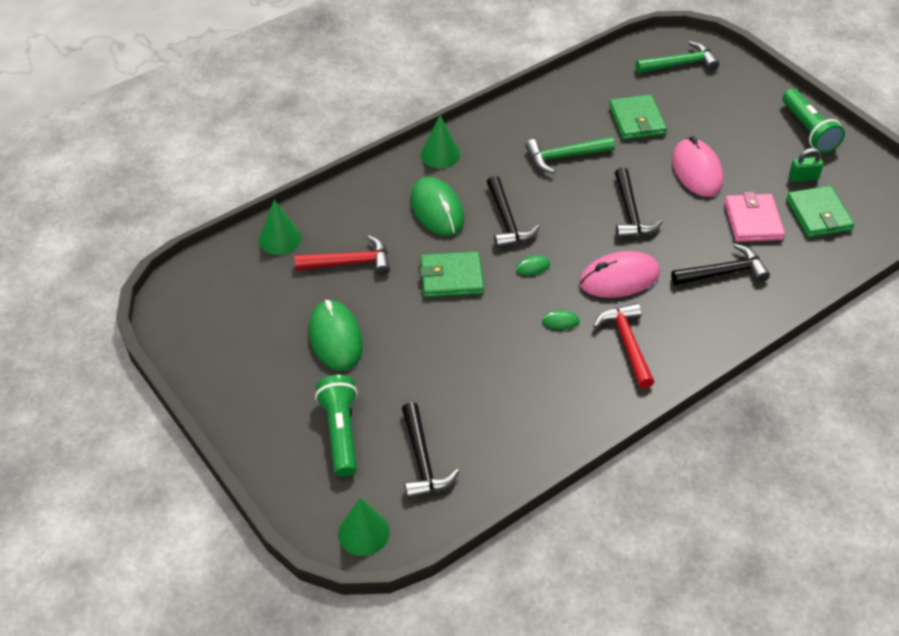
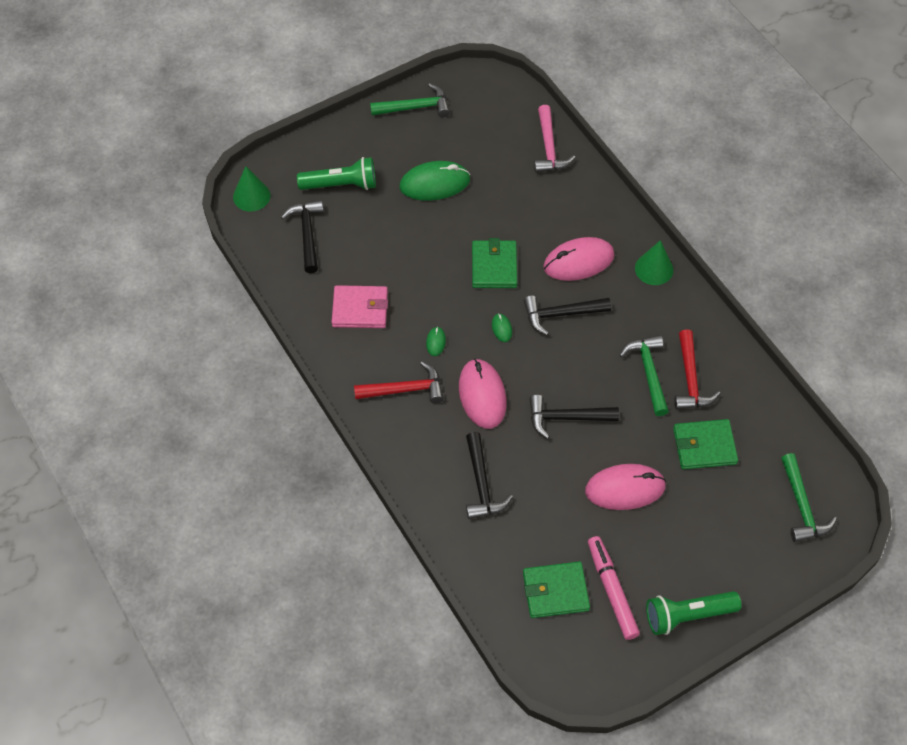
camera: 95 degrees right, 10 degrees up
green cone [259,200,302,255] -> pink hammer [534,105,576,173]
red hammer [295,235,390,275] -> red hammer moved to [674,330,721,409]
black hammer [402,402,459,500] -> black hammer turned 90 degrees clockwise [281,200,324,273]
green mouse [411,177,464,236] -> pink mouse [543,237,614,281]
pink wallet [724,192,785,242] -> pink wallet moved to [332,285,388,328]
green padlock [789,148,823,182] -> pink marker [588,536,640,640]
none -> green hammer [370,83,450,117]

